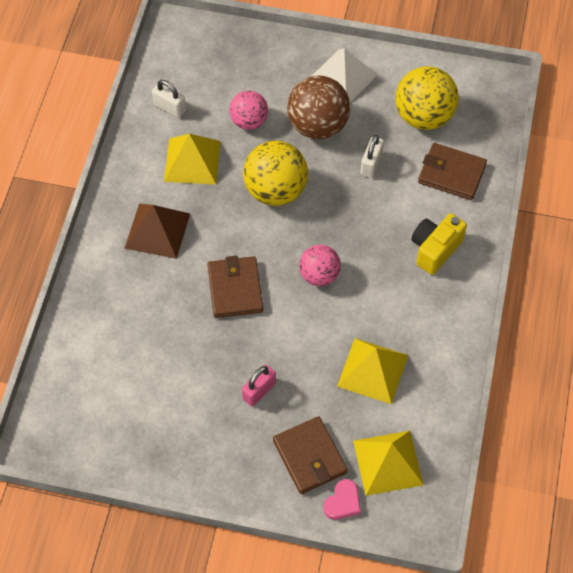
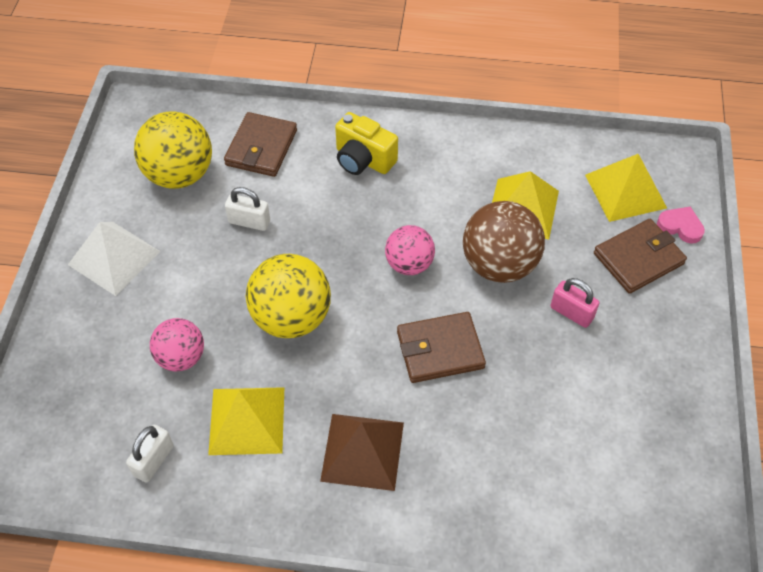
camera: 95 degrees left, 5 degrees down
brown ball [287,76,350,139] -> brown ball moved to [463,201,545,283]

